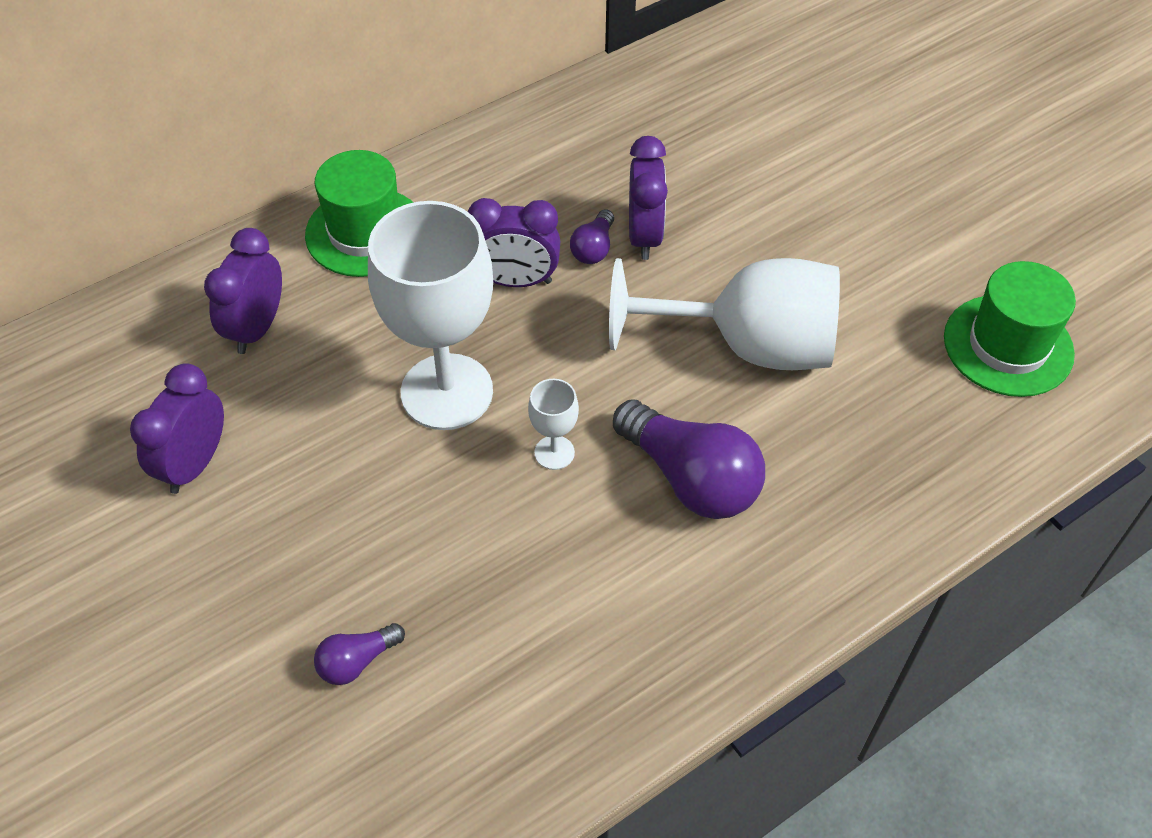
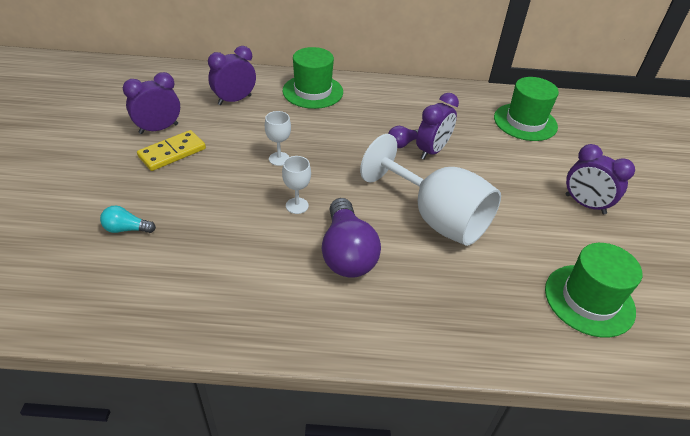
camera: 35 degrees right, 10 degrees down
purple light bulb [314,623,405,685] -> turquoise light bulb [100,206,156,233]
white goblet [368,201,493,430] -> white goblet [265,111,291,166], size x0.42
purple clock [468,198,560,287] -> purple clock moved to [566,144,635,214]
none -> yellow domino [137,130,206,171]
none -> green hat [494,77,559,141]

